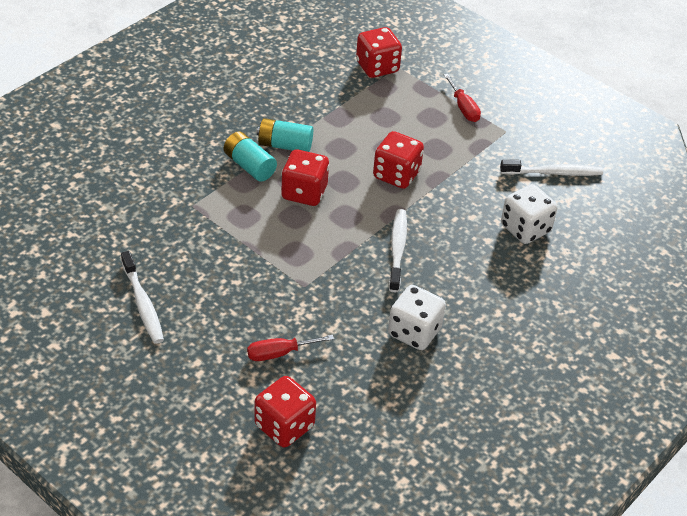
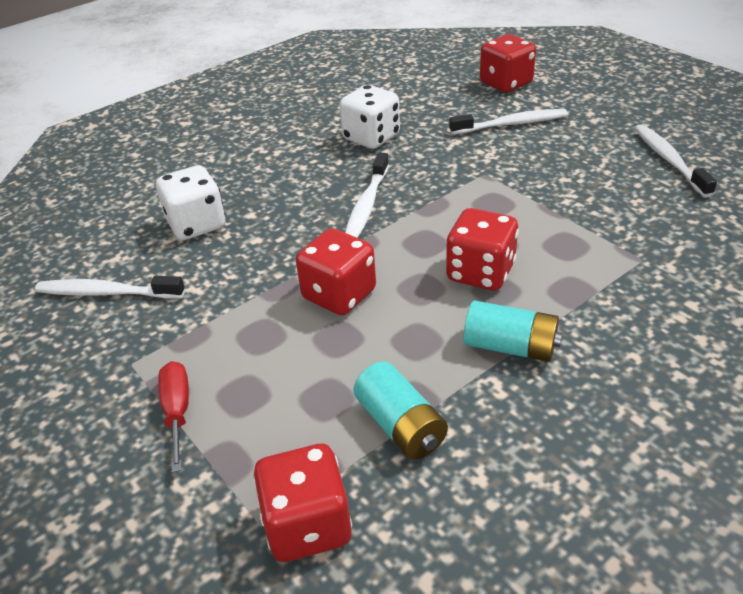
camera: 165 degrees left, 5 degrees down
turquoise battery [224,132,277,182] -> turquoise battery moved to [353,361,448,460]
red screwdriver [247,335,334,361] -> white toothbrush [449,109,568,134]

